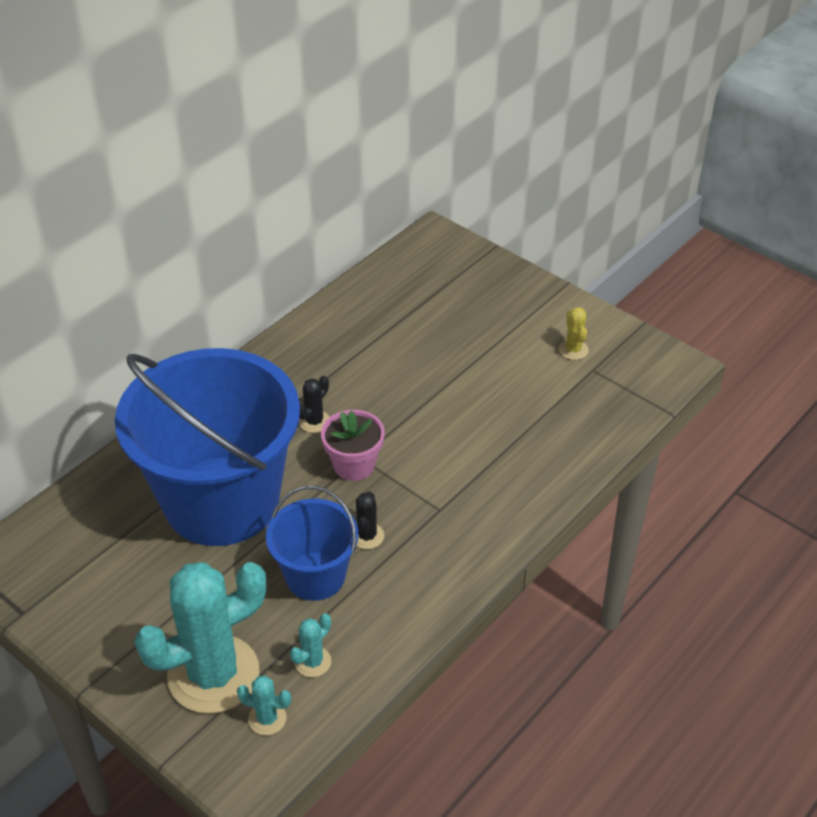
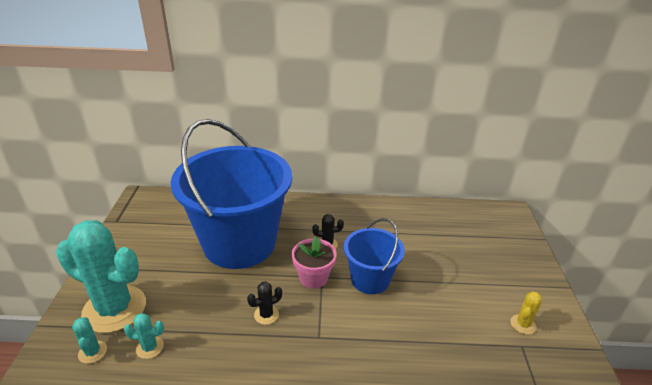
camera: 50 degrees right, 10 degrees down
blue bucket [266,485,358,601] -> blue bucket moved to [344,218,405,294]

